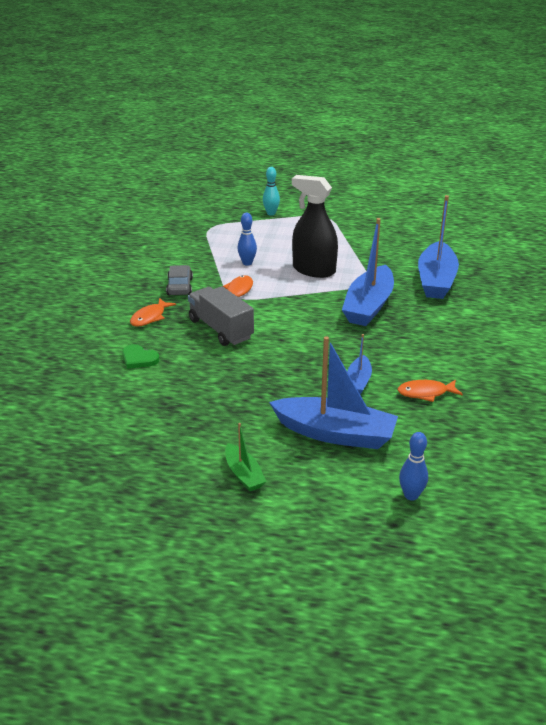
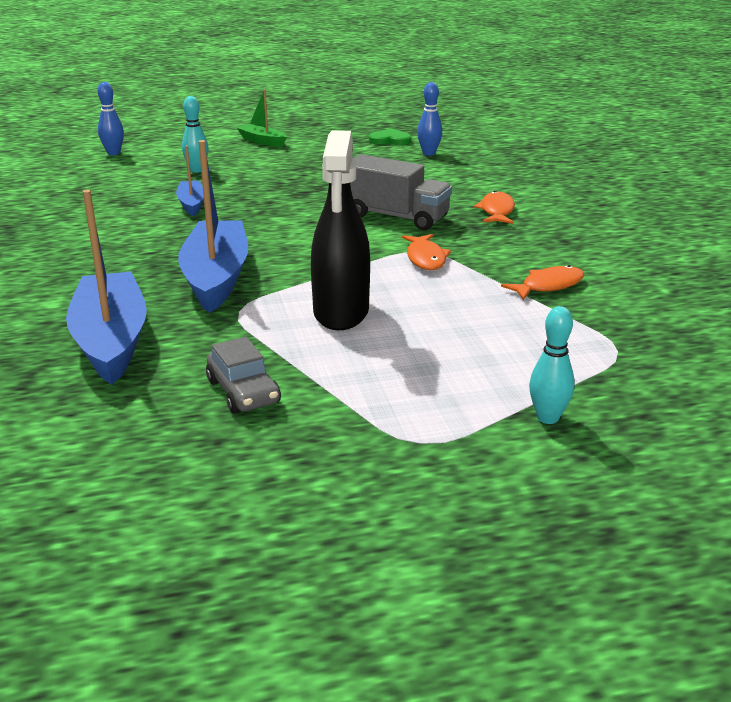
camera: 155 degrees right, 5 degrees down
green heart [122,344,159,369] -> green heart moved to [369,128,411,145]
grey car [166,265,193,295] -> grey car moved to [206,337,281,414]
blue bowling pin [238,213,257,266] -> blue bowling pin moved to [417,82,442,156]
blue boat [269,336,398,449] -> turquoise bowling pin [182,96,209,173]
black spray bottle [292,175,338,278] -> black spray bottle turned 90 degrees clockwise [311,130,370,330]
orange fish [397,379,463,402] -> orange fish moved to [501,265,584,300]

